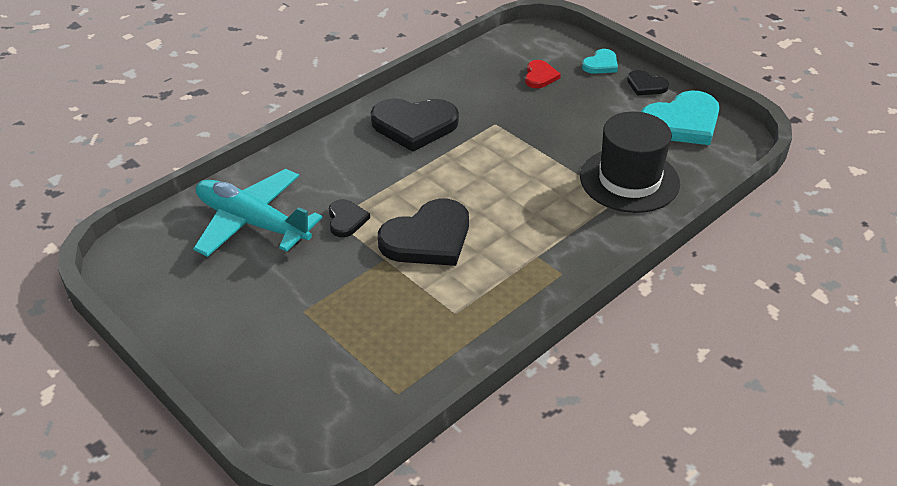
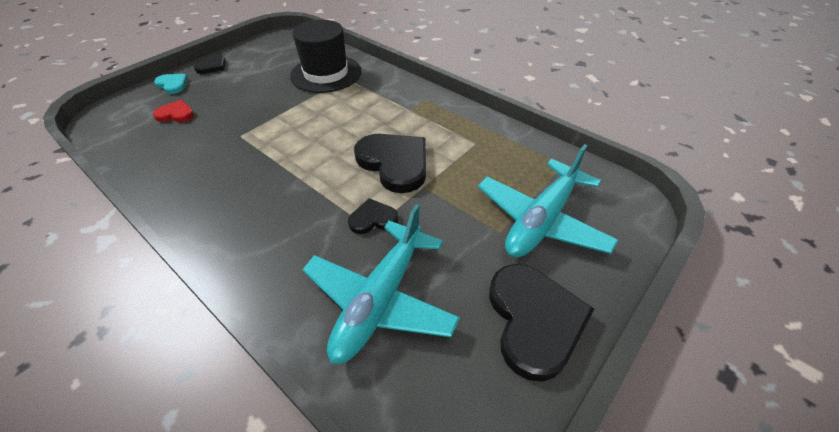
camera: 95 degrees left, 5 degrees up
black heart [371,98,459,152] -> black heart moved to [489,264,594,382]
turquoise heart [641,90,720,145] -> none
none -> turquoise plane [478,144,619,257]

